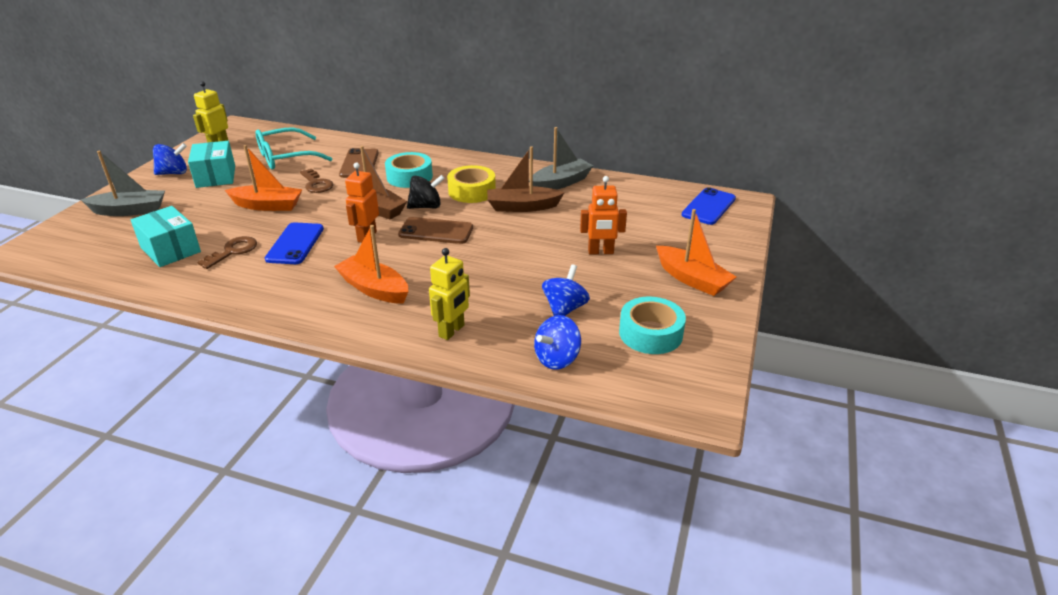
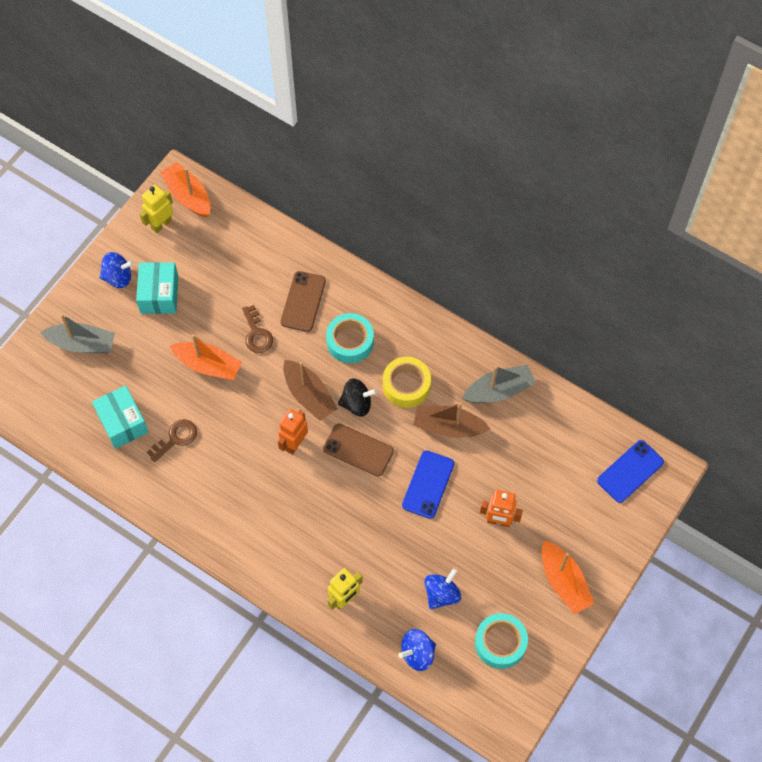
camera: 15 degrees right, 30 degrees up
turquoise glasses [255,127,333,169] -> none
blue phone [265,222,324,264] -> blue phone moved to [402,451,454,519]
orange boat [334,225,408,304] -> orange boat moved to [160,162,210,217]

